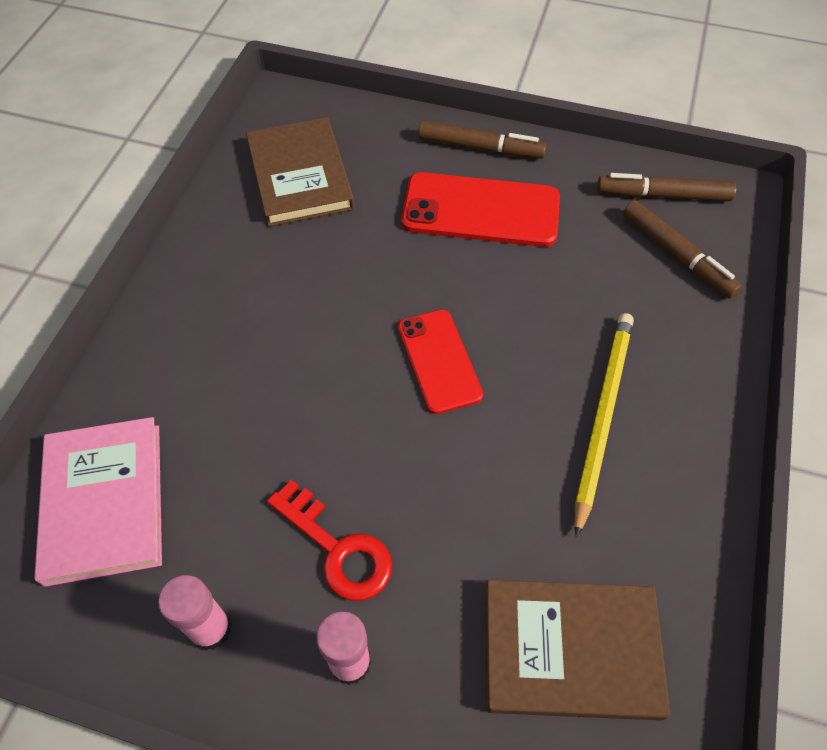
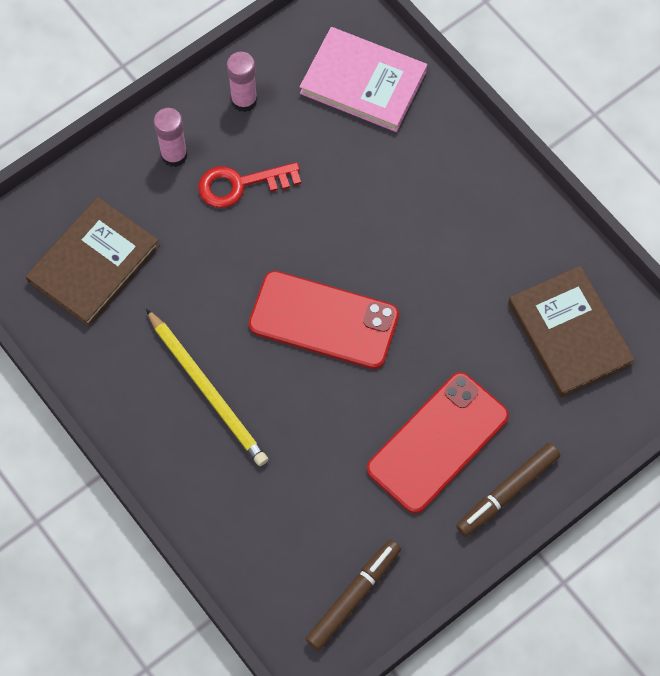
camera: 125 degrees right, 10 degrees up
brown book [246,117,355,227] -> brown book turned 45 degrees clockwise [508,266,635,397]
red phone [398,309,483,414] -> red phone [249,271,399,369], size x1.53
brown marker [623,200,742,299] -> none

